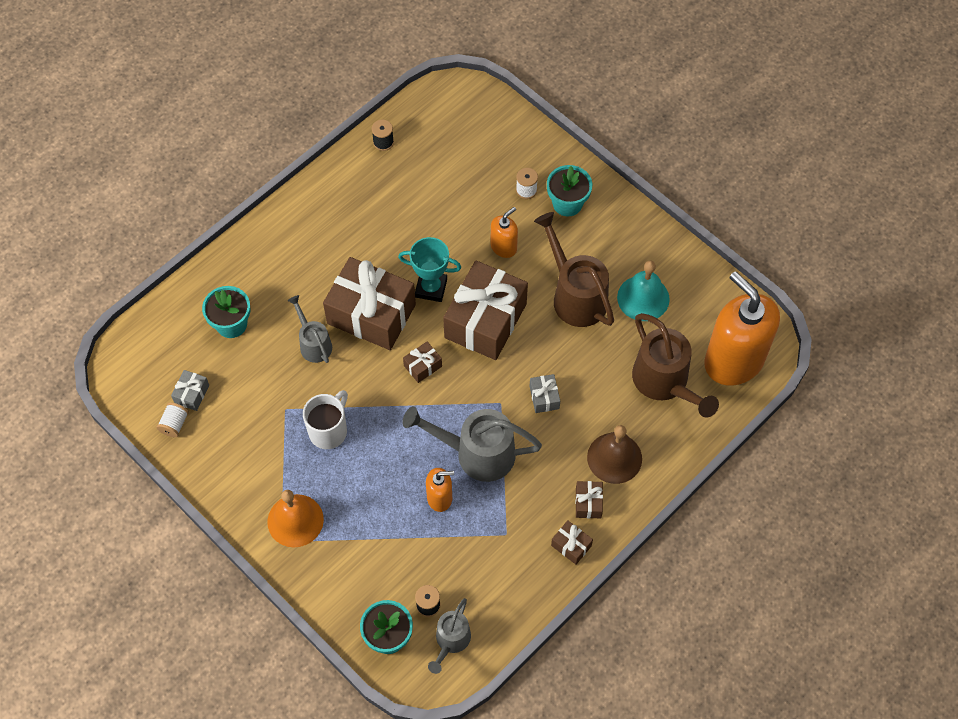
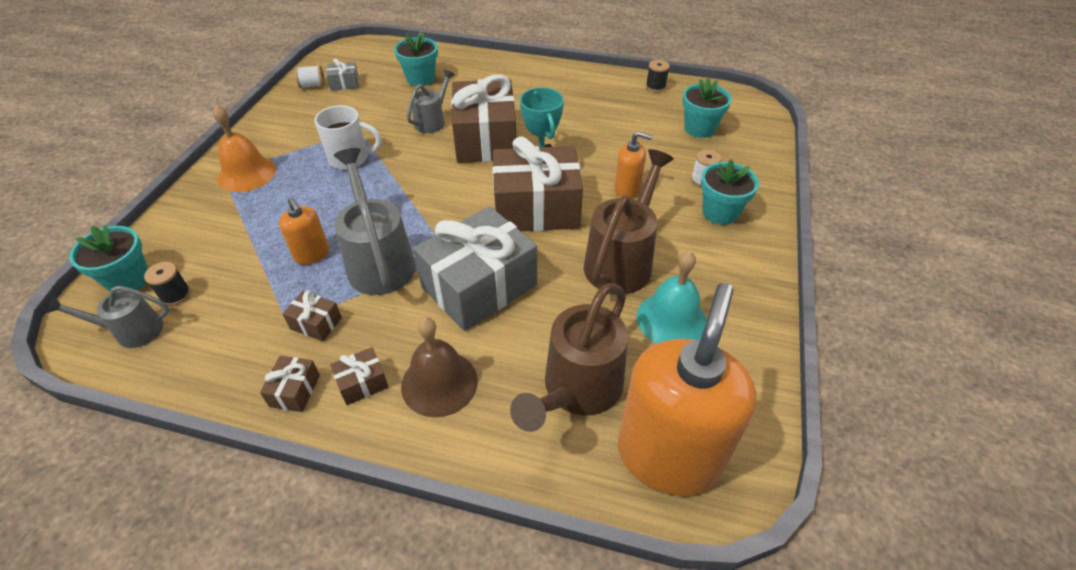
camera: 60 degrees right, 15 degrees down
brown gift [403,342,442,383] -> brown gift moved to [282,290,342,341]
grey gift [529,374,560,413] -> grey gift [413,206,537,331], size x2.40
none -> turquoise flower pot [682,78,732,138]

